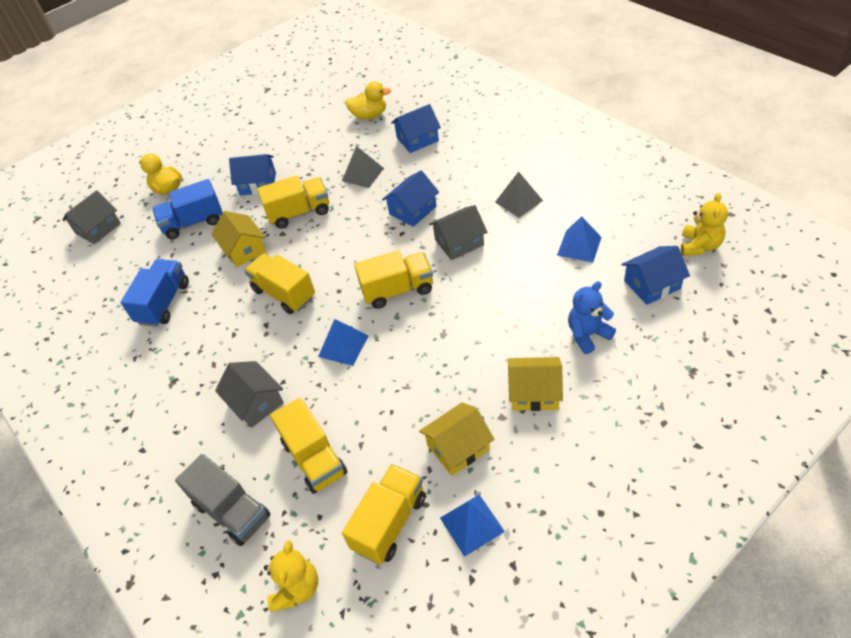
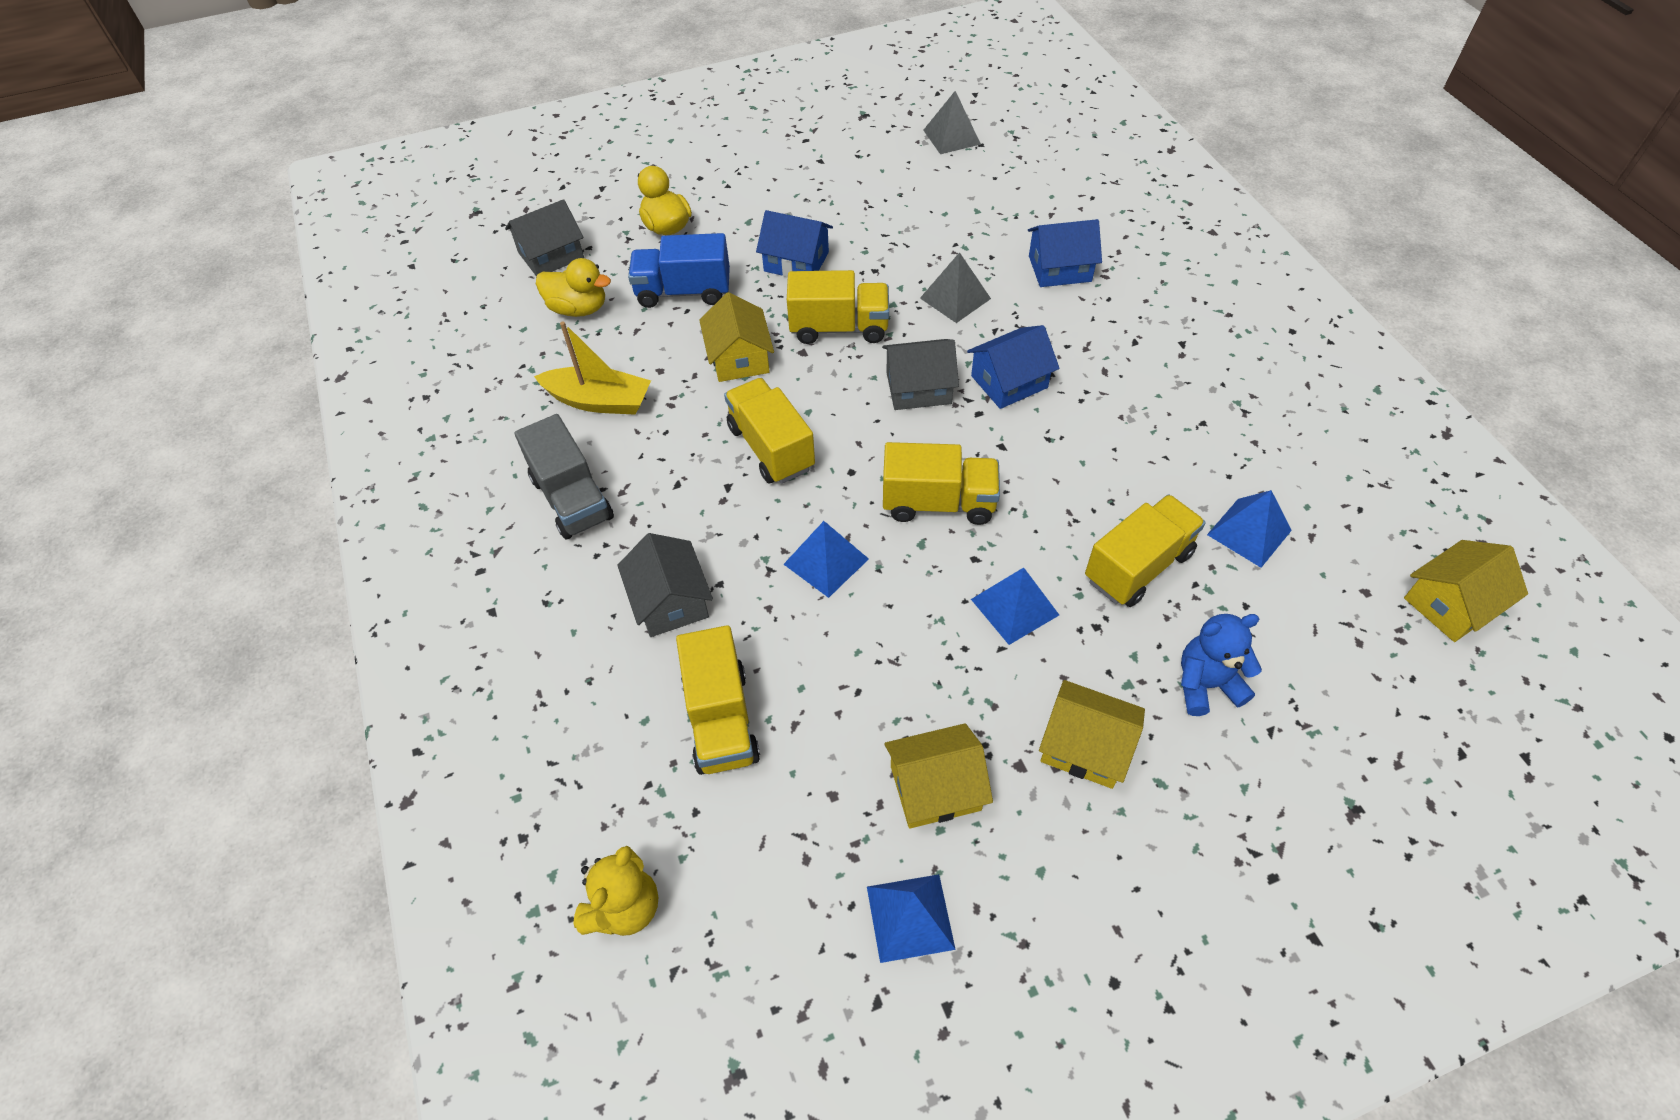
camera: 15 degrees right, 5 degrees up
blue truck [120,259,189,327] -> yellow boat [534,321,651,415]
grey truck [175,454,271,546] -> grey truck moved to [515,414,614,539]
yellow truck [342,464,426,565] -> yellow truck moved to [1085,494,1206,607]
yellow duck [345,81,391,119] -> yellow duck moved to [536,258,611,317]
grey house [429,205,487,260] -> grey house moved to [882,339,959,410]
grey pyramid [495,171,543,218] -> grey pyramid moved to [923,91,981,154]
blue house [621,246,690,305] -> none
yellow teddy bear [681,193,728,256] -> yellow house [1404,540,1528,642]
none -> blue pyramid [971,567,1059,645]

